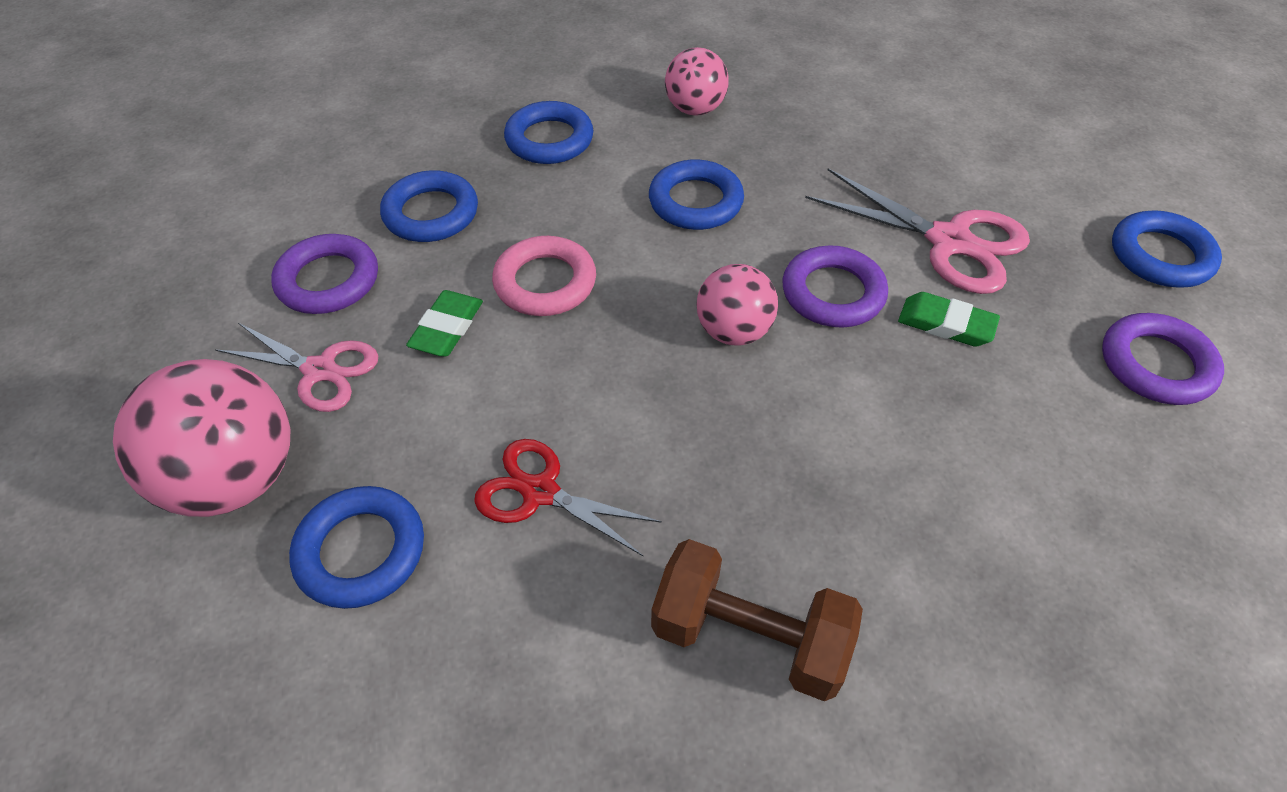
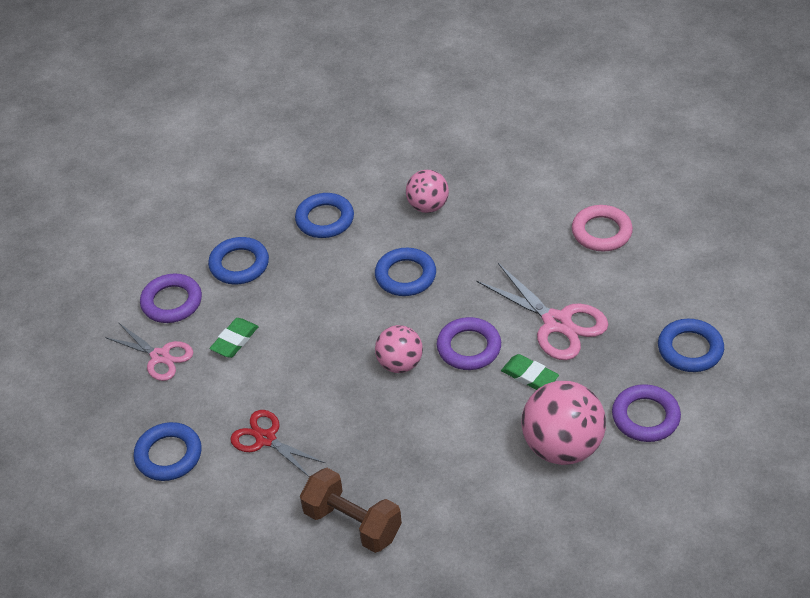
camera: 15 degrees right, 5 degrees down
pink ball [113,359,290,517] -> pink ball moved to [521,381,606,465]
pink ring [492,236,596,316] -> pink ring moved to [572,205,633,252]

